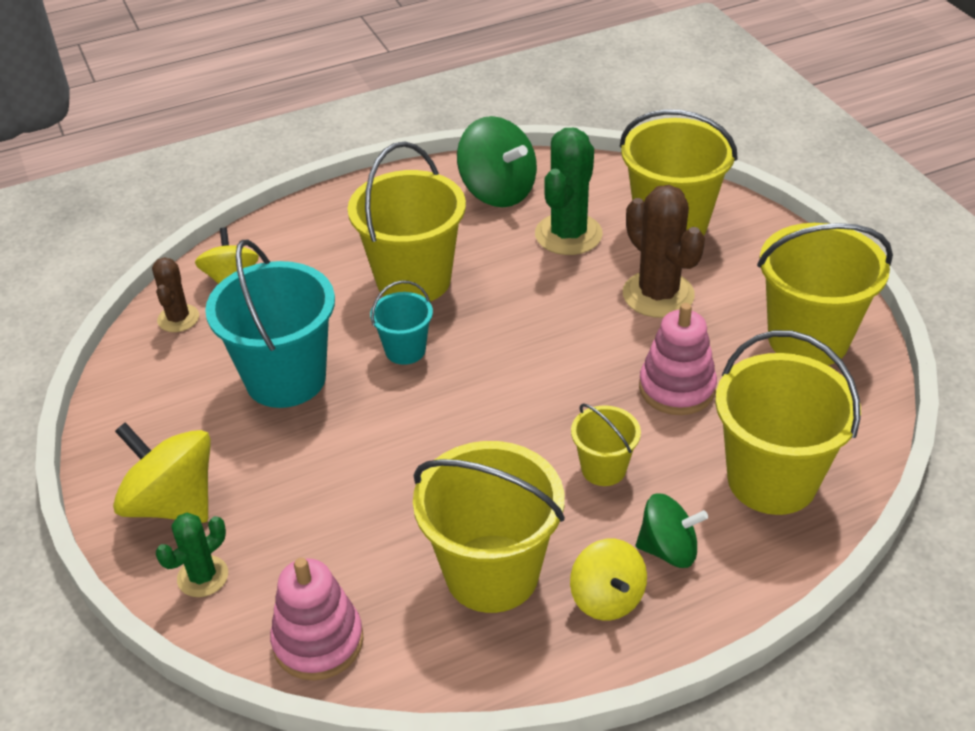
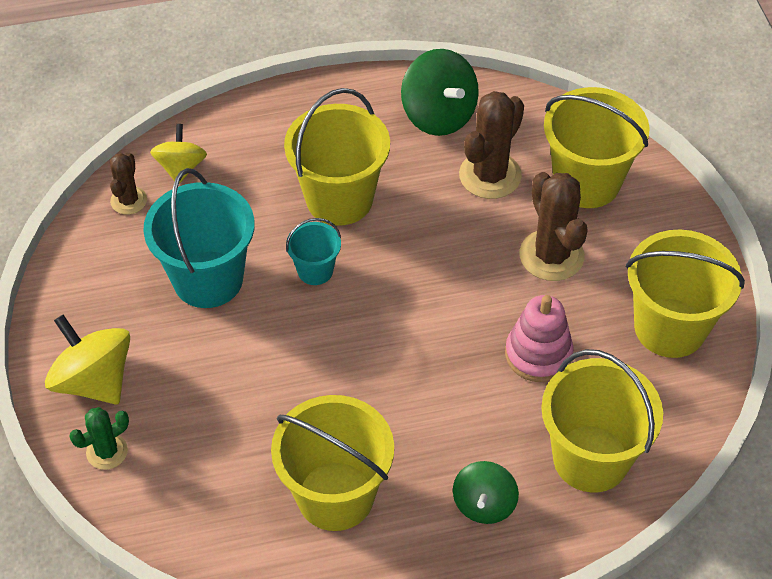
camera: 10 degrees right, 10 degrees up
pink stacking toy [270,558,363,681] -> none
green cactus [535,128,603,255] -> brown cactus [459,91,524,199]
yellow spinning top [570,539,647,621] -> none
yellow bucket [571,403,641,486] -> none
green spinning top [636,493,708,568] -> green spinning top turned 90 degrees clockwise [453,461,519,524]

